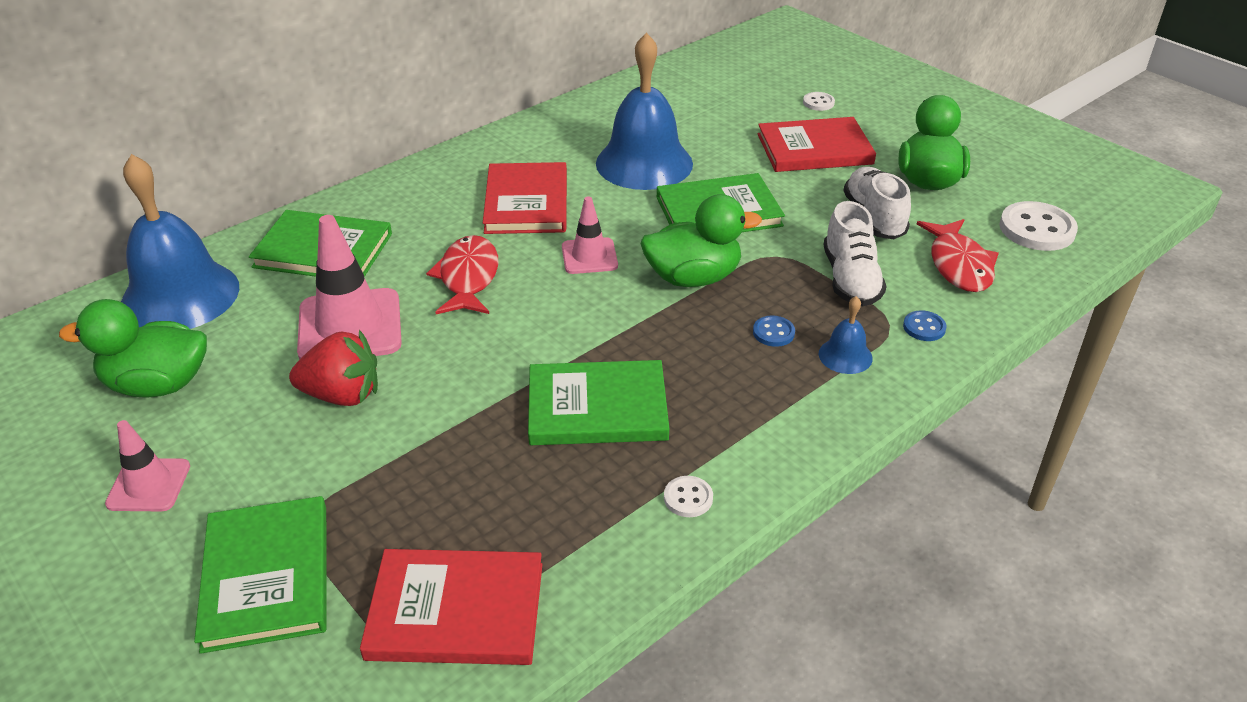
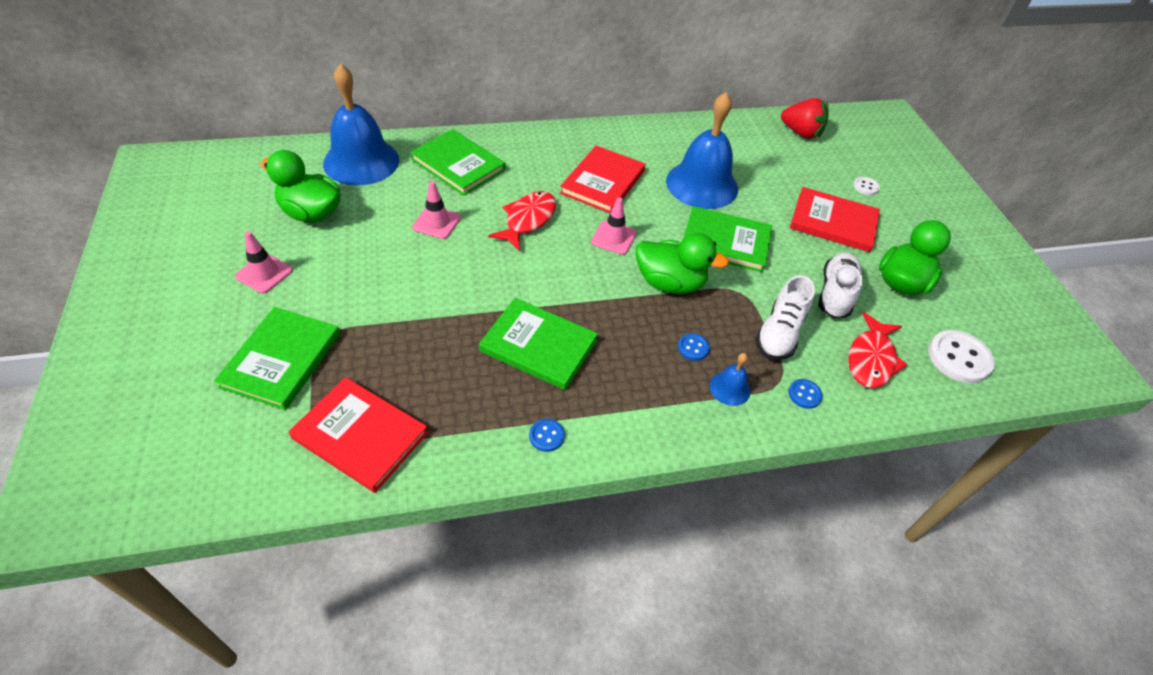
camera: 25 degrees right, 10 degrees up
red strawberry [289,330,378,406] -> red strawberry moved to [781,98,829,139]
pink traffic cone [297,215,402,360] -> pink traffic cone [412,181,461,239], size x0.57
white button [664,476,713,517] -> blue button [529,419,565,452]

